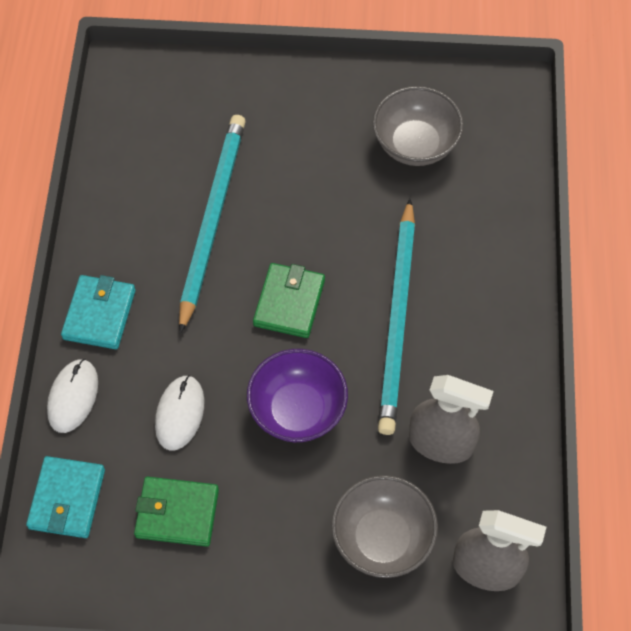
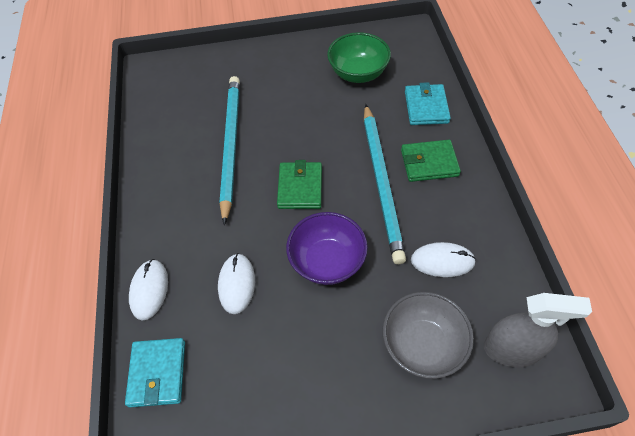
camera: 10 degrees left, 5 degrees down
turquoise wallet [61,275,136,349] -> turquoise wallet moved to [405,82,451,125]
green wallet [134,477,219,547] -> green wallet moved to [401,140,461,182]
grey bowl [373,86,464,166] -> green bowl [327,32,391,83]
grey spray bottle [409,375,494,464] -> white mouse [411,242,476,277]

